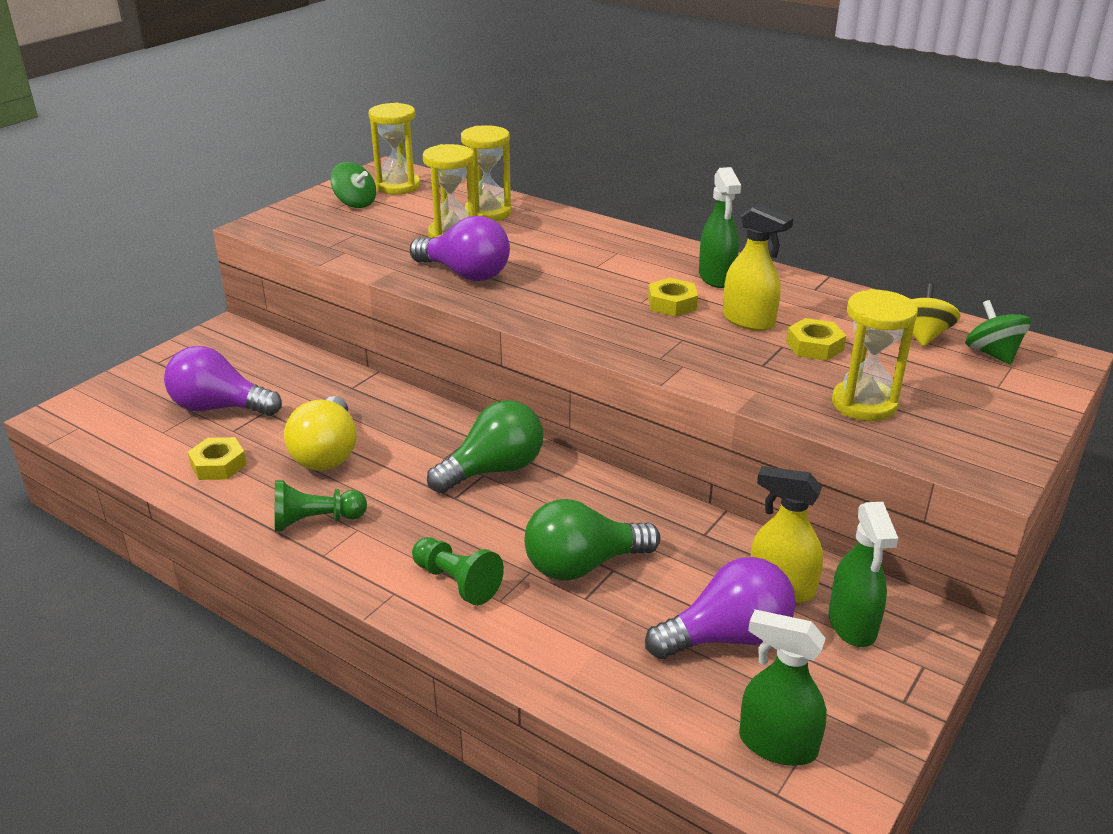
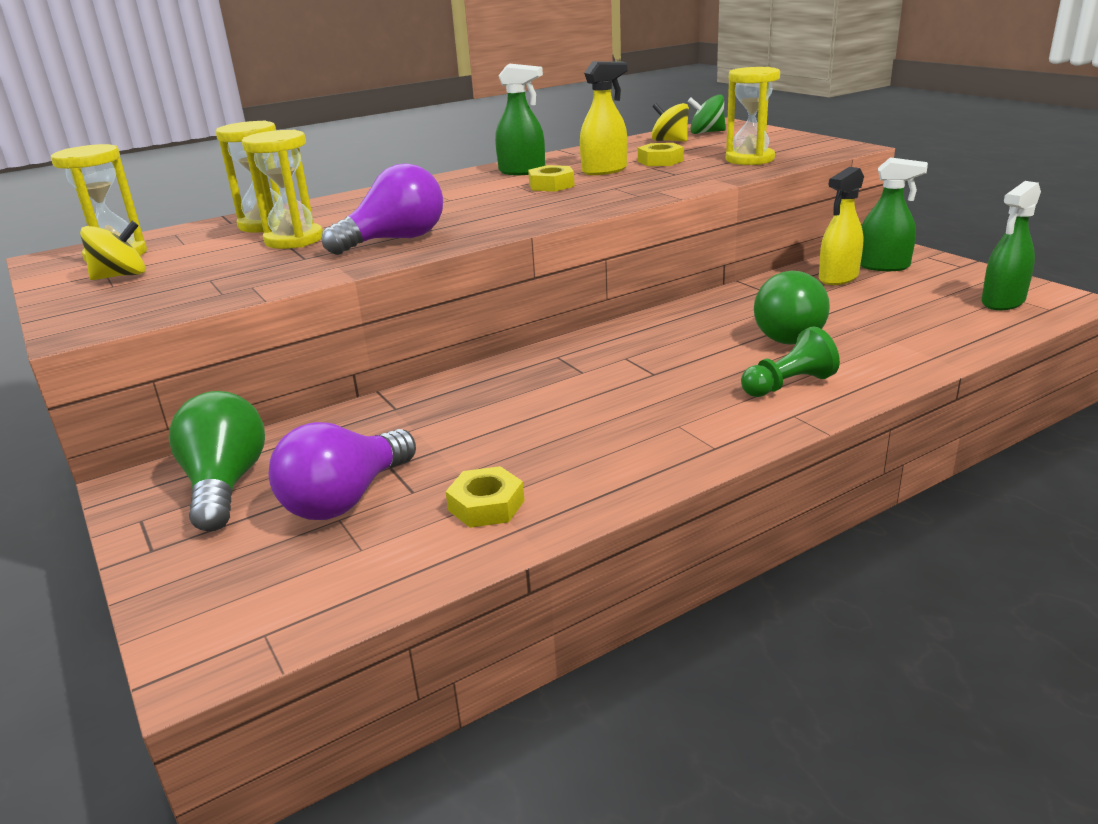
camera: 65 degrees left, 5 degrees down
green pawn [275,480,367,532] -> none
yellow light bulb [284,396,357,471] -> none
green spinning top [330,162,376,208] -> yellow spinning top [80,221,146,280]
green light bulb [427,400,543,493] -> green light bulb moved to [169,391,265,531]
purple light bulb [645,557,796,659] -> none

